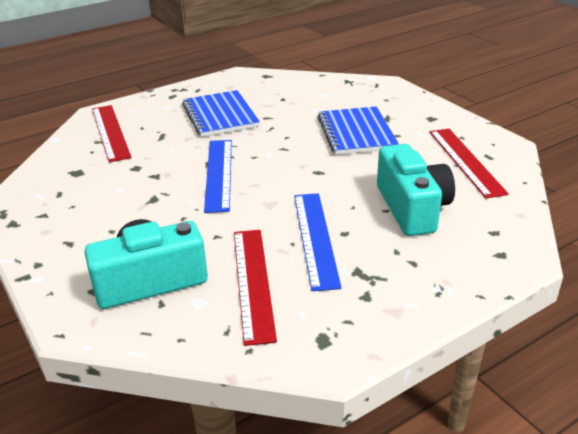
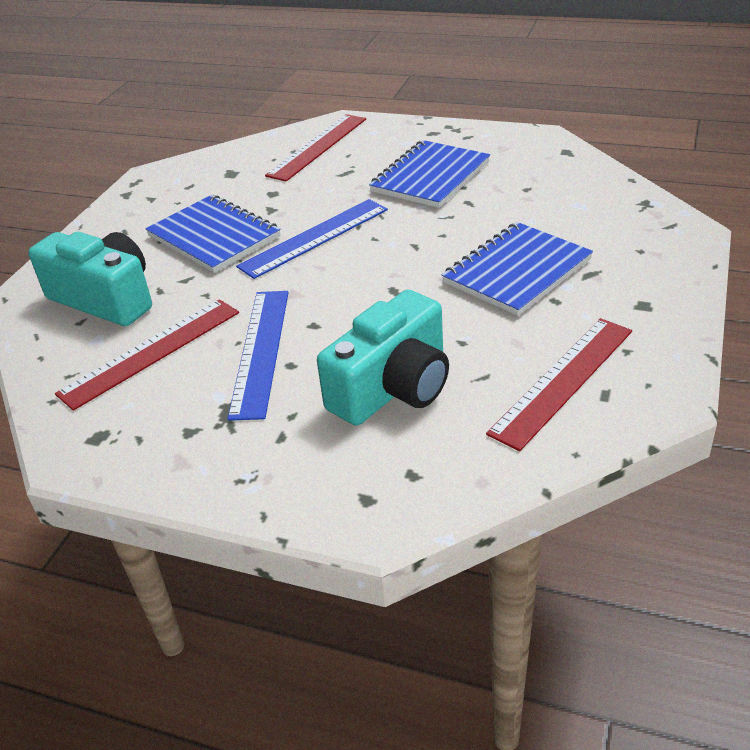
camera: 55 degrees right, 5 degrees up
blue ruler [294,193,342,291] -> blue ruler turned 45 degrees counterclockwise [227,291,289,421]
none -> blue notebook [145,195,281,273]

